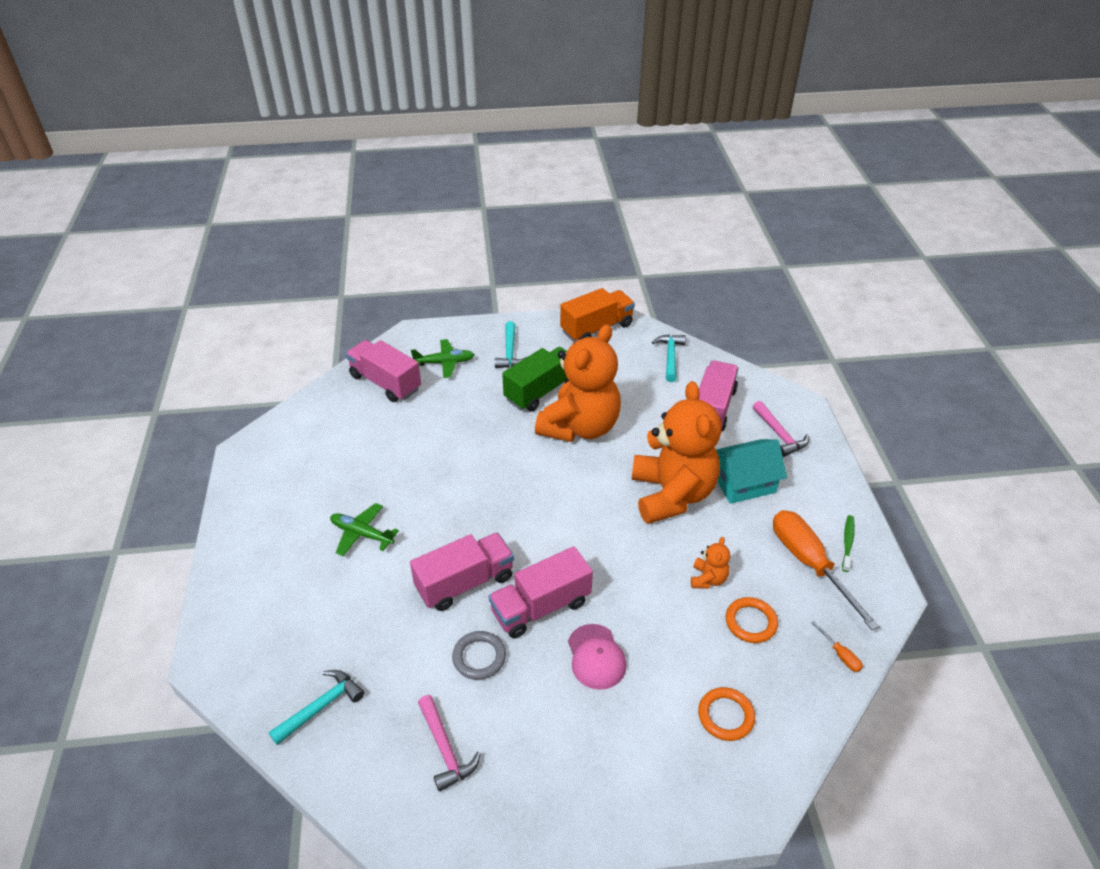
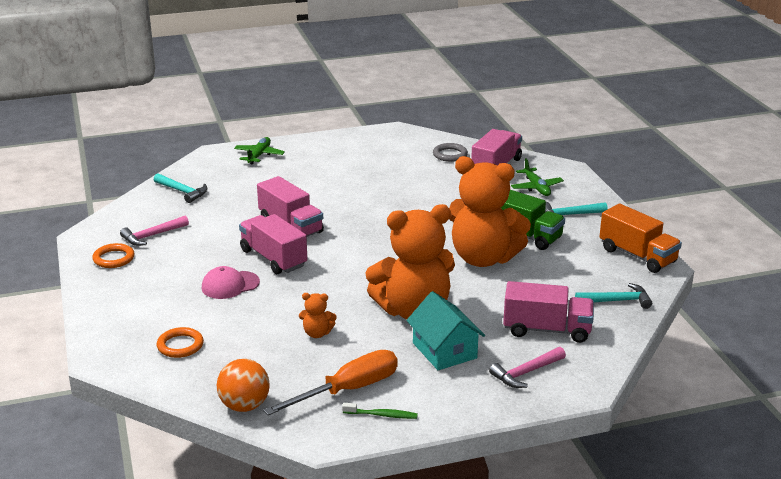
camera: 80 degrees right, 15 degrees down
green plane [330,503,399,556] -> green plane moved to [234,137,285,164]
grey ring [452,631,506,680] -> grey ring moved to [433,143,468,162]
orange ring [726,597,778,643] -> orange ring moved to [92,243,134,268]
orange screwdriver [811,621,863,672] -> orange ball [217,359,270,412]

